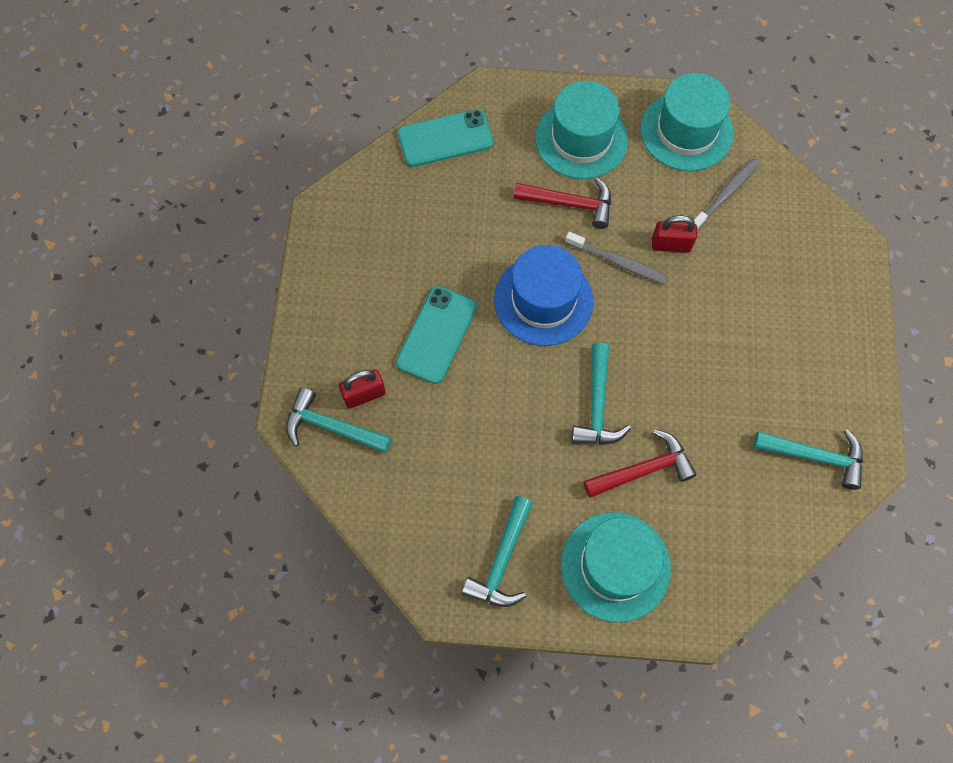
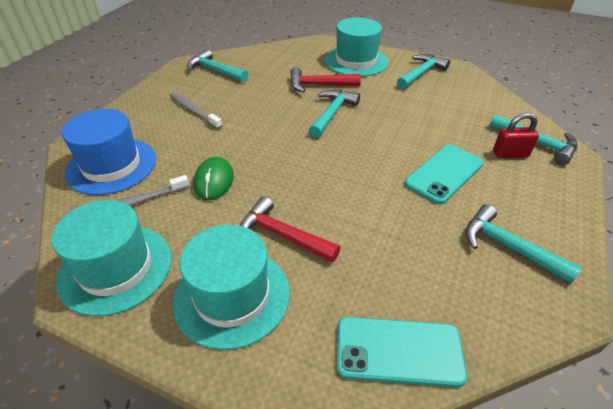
camera: 160 degrees left, 25 degrees down
blue hat [494,245,593,346] -> blue hat moved to [62,109,156,195]
grey toothbrush [565,232,668,284] -> grey toothbrush moved to [170,92,222,129]
red padlock [652,215,697,253] -> green mouse [193,157,234,200]
none -> turquoise hammer [465,204,582,284]

